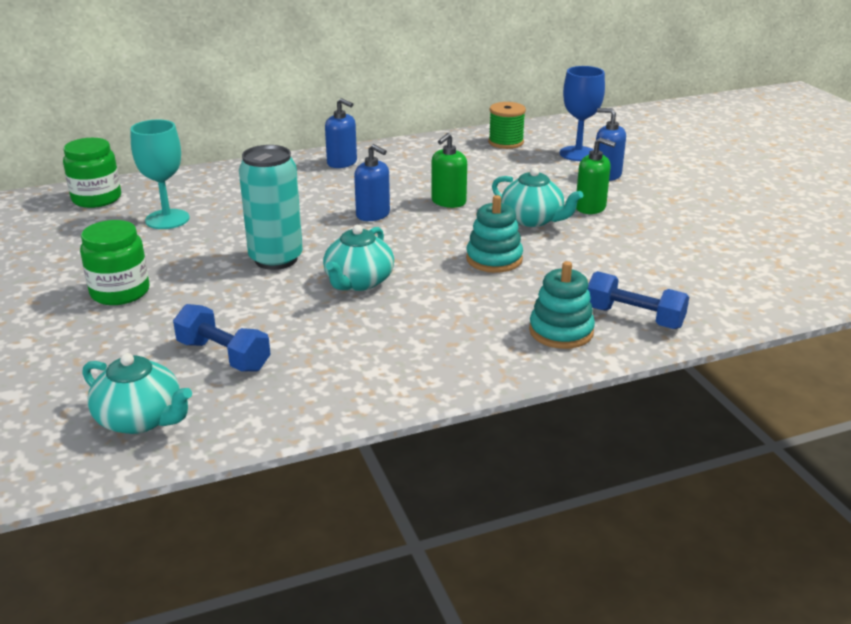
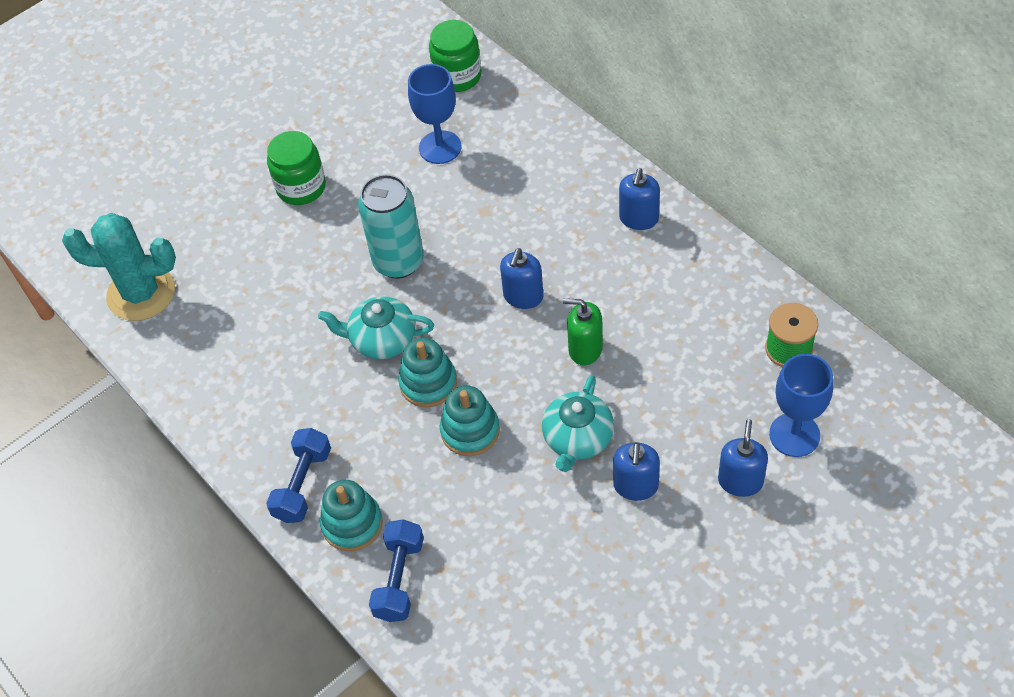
camera: 75 degrees right, 25 degrees up
turquoise teapot [82,353,192,434] -> turquoise cactus [62,213,176,321]
turquoise goblet [130,120,190,229] -> blue goblet [408,64,461,164]
blue dumbbell [173,304,271,372] -> blue dumbbell moved to [266,428,331,523]
green soap dispenser [576,138,616,214] -> blue soap dispenser [613,442,660,501]
none -> turquoise stacking toy [398,338,457,407]

